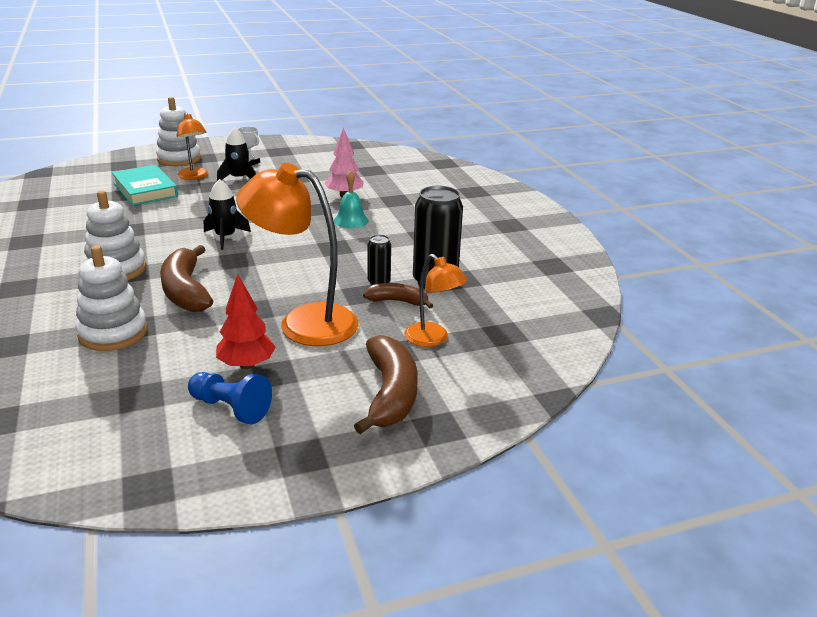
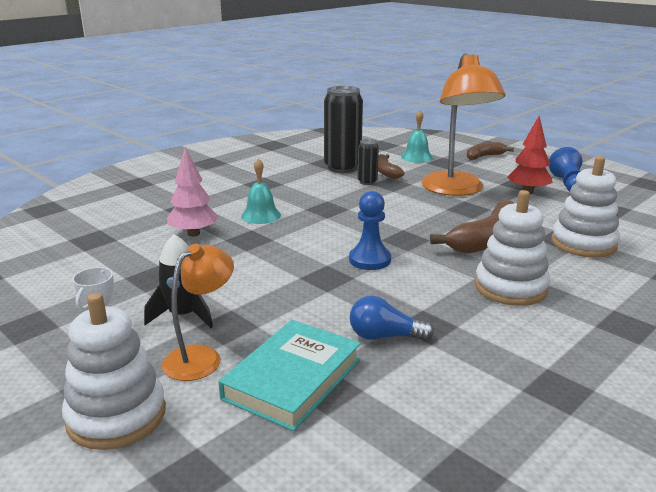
camera: 115 degrees left, 5 degrees down
black rocket [204,179,251,250] -> blue pawn [349,191,391,270]
brown banana [354,335,418,434] -> brown banana [467,142,514,160], size x0.58
orange lamp [404,254,468,347] -> turquoise bell [401,110,433,163]
none -> blue light bulb [350,296,434,341]

